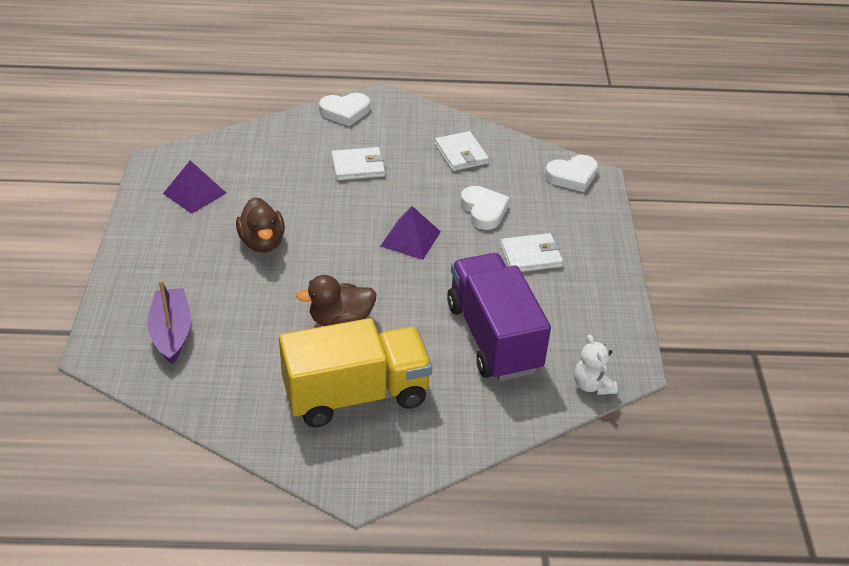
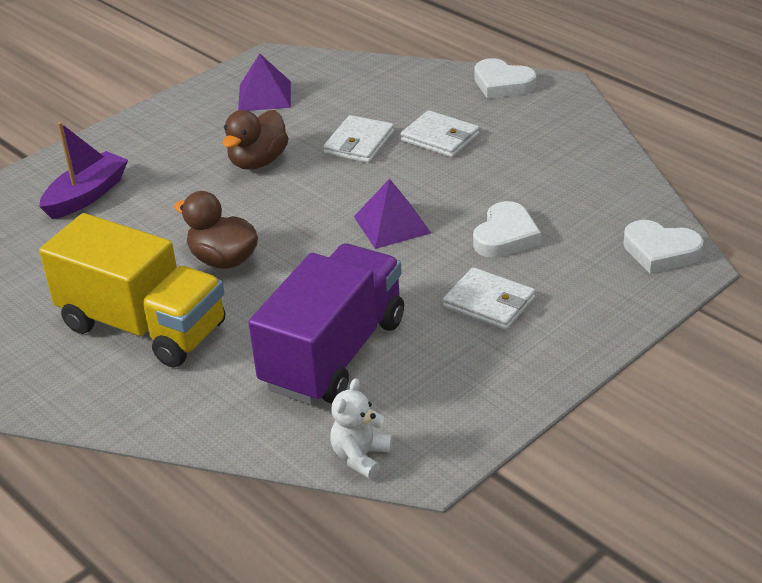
camera: 50 degrees right, 5 degrees down
white wallet [435,131,489,171] -> white wallet moved to [323,115,394,163]

